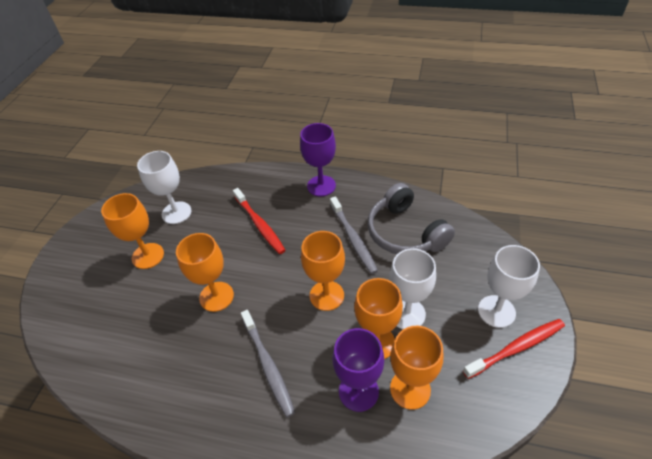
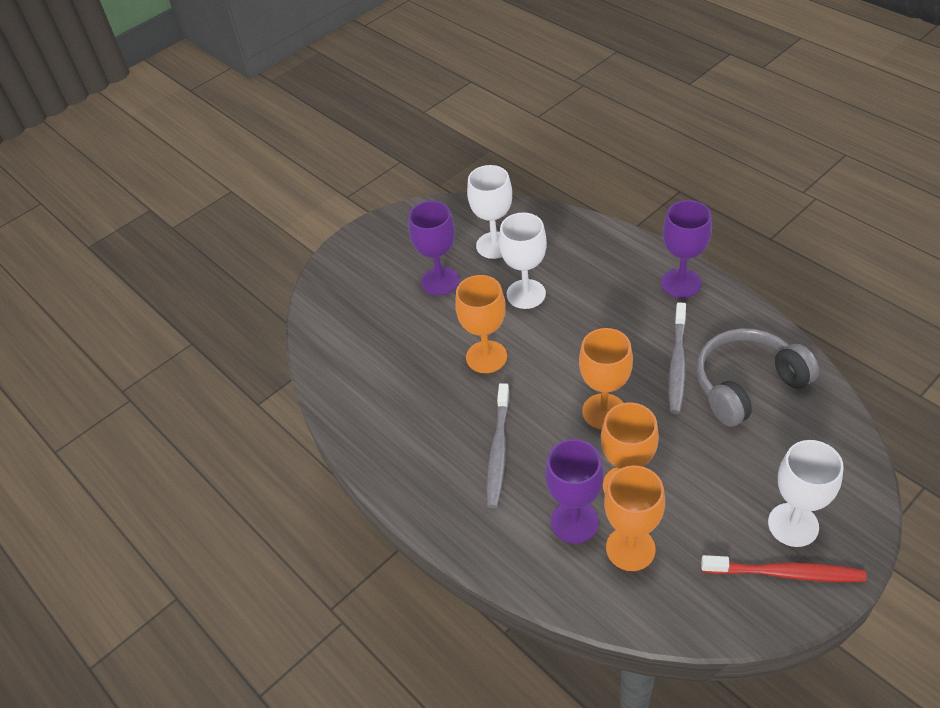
camera: 35 degrees right, 0 degrees up
orange goblet [101,193,164,269] -> purple goblet [408,201,459,296]
red toothbrush [233,188,286,254] -> none
grey headphones [368,183,455,254] -> grey headphones turned 60 degrees clockwise [696,328,819,427]
white goblet [389,248,436,329] -> white goblet moved to [499,213,547,309]

